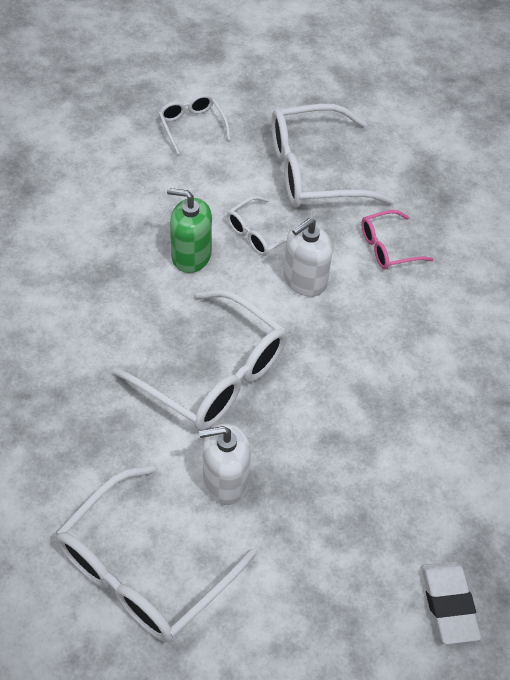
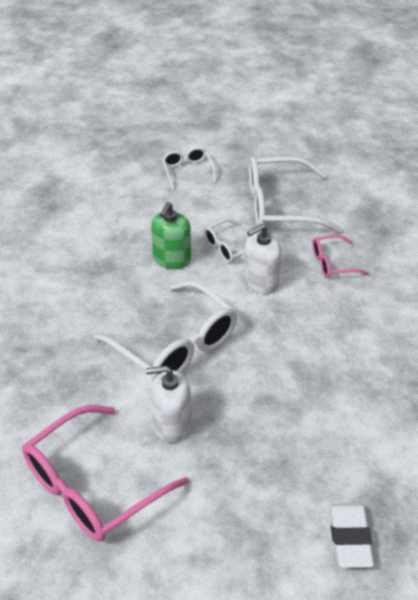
camera: 10 degrees right, 10 degrees down
white glasses [56,466,257,642] -> pink glasses [22,405,189,542]
green soap dispenser [167,188,212,273] -> green soap dispenser turned 90 degrees counterclockwise [151,202,191,269]

